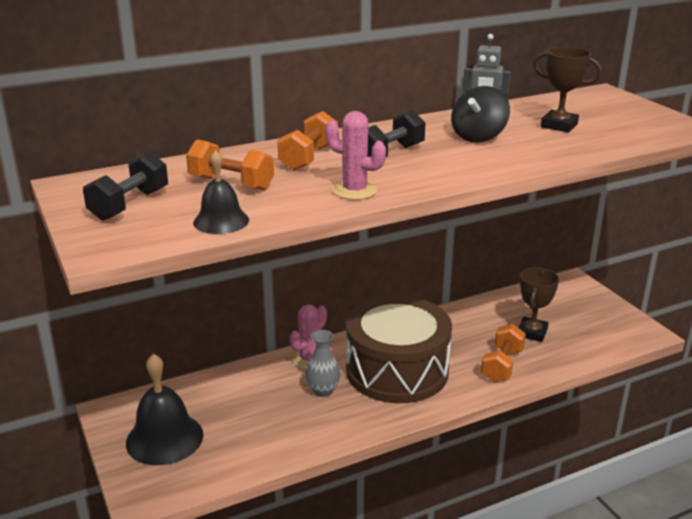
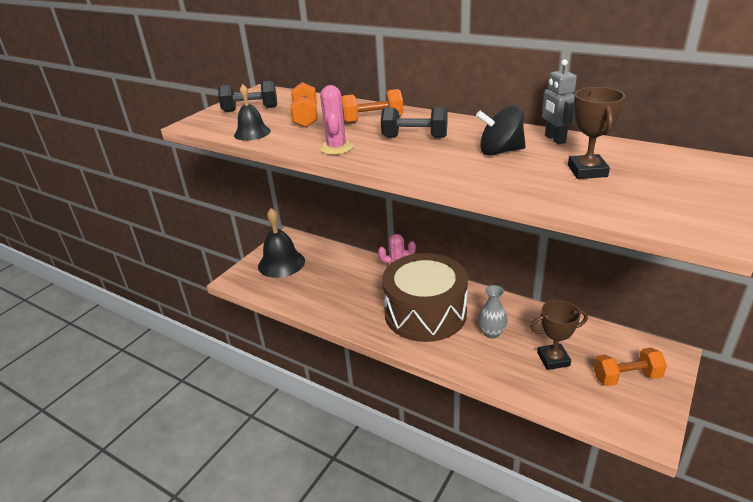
camera: 60 degrees right, 5 degrees up
grey vase [305,330,341,397] -> grey vase moved to [478,285,507,339]
orange dumbbell [481,324,526,383] -> orange dumbbell moved to [593,348,667,386]

